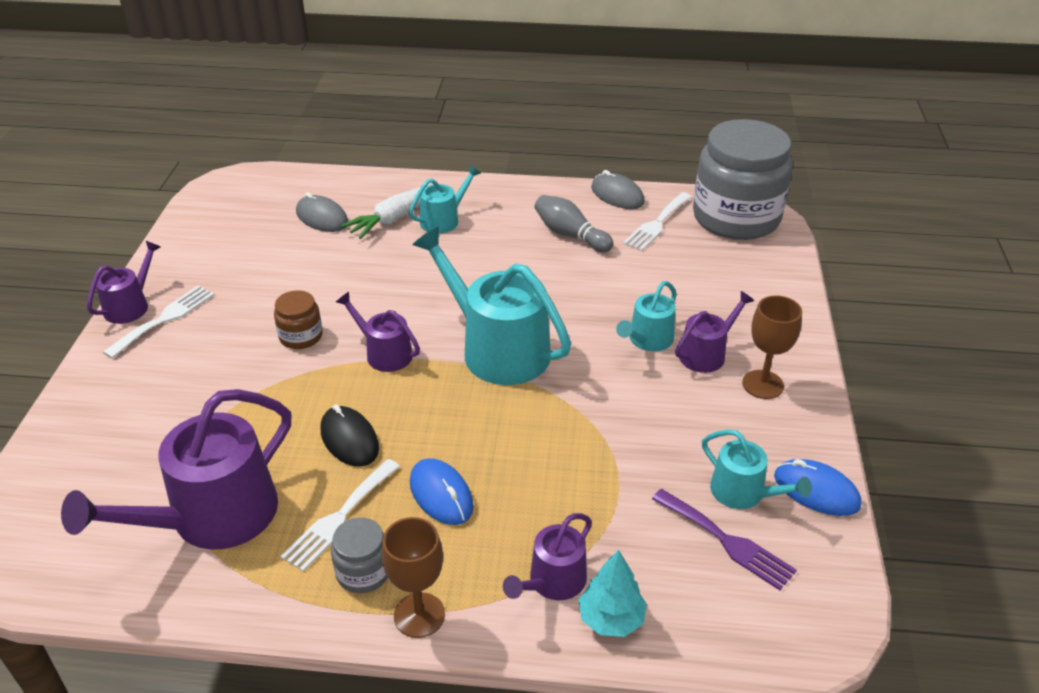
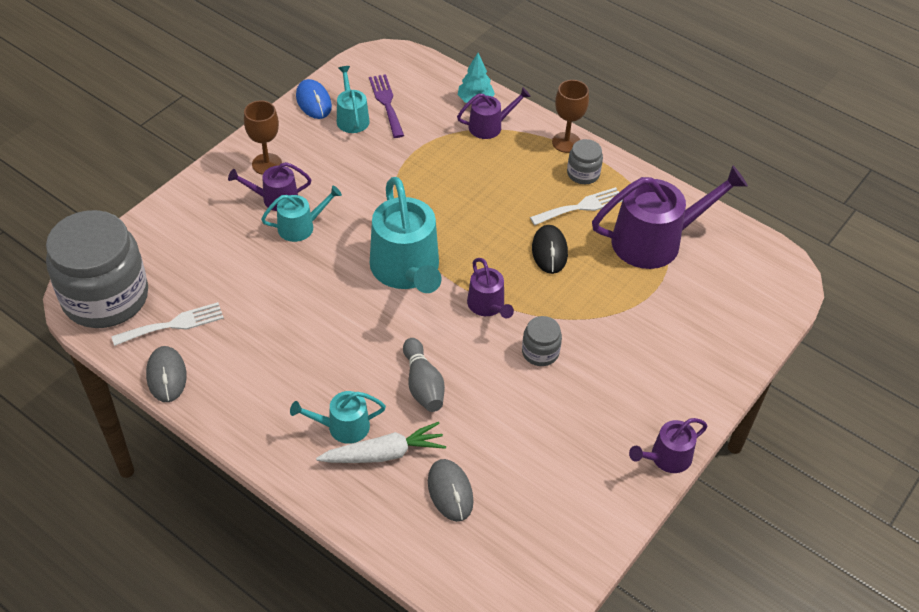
camera: 150 degrees left, 10 degrees up
white fork [103,286,214,358] -> none
brown jar [274,290,323,349] -> grey jar [522,316,562,366]
blue mouse [410,458,474,525] -> none
grey bowling pin [535,195,613,253] -> grey bowling pin moved to [403,338,445,412]

